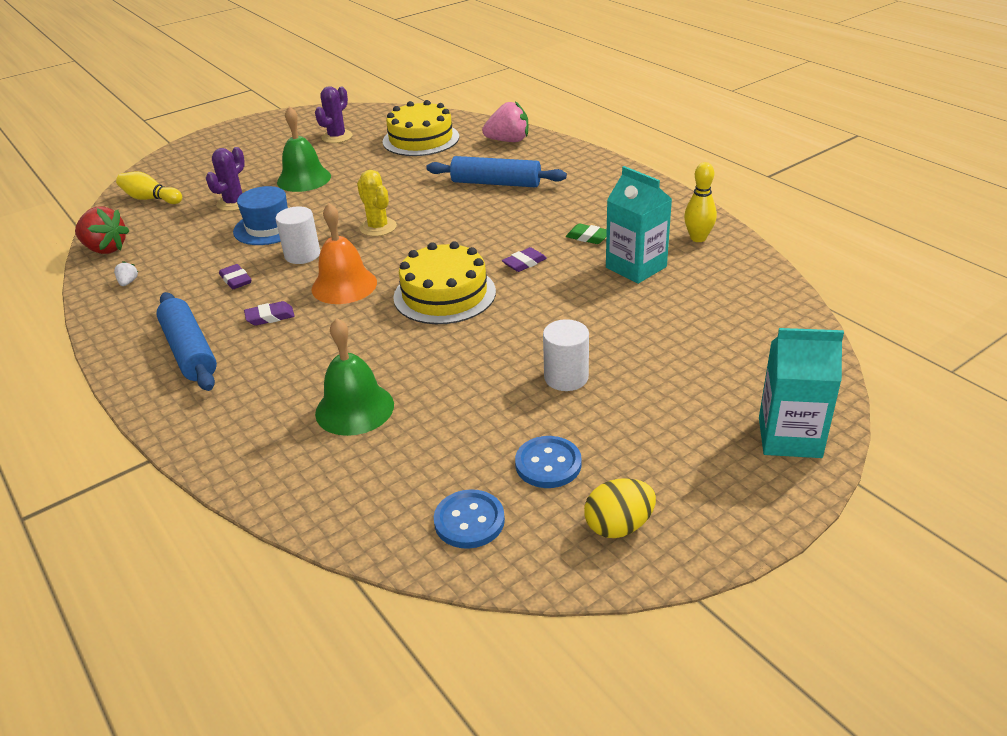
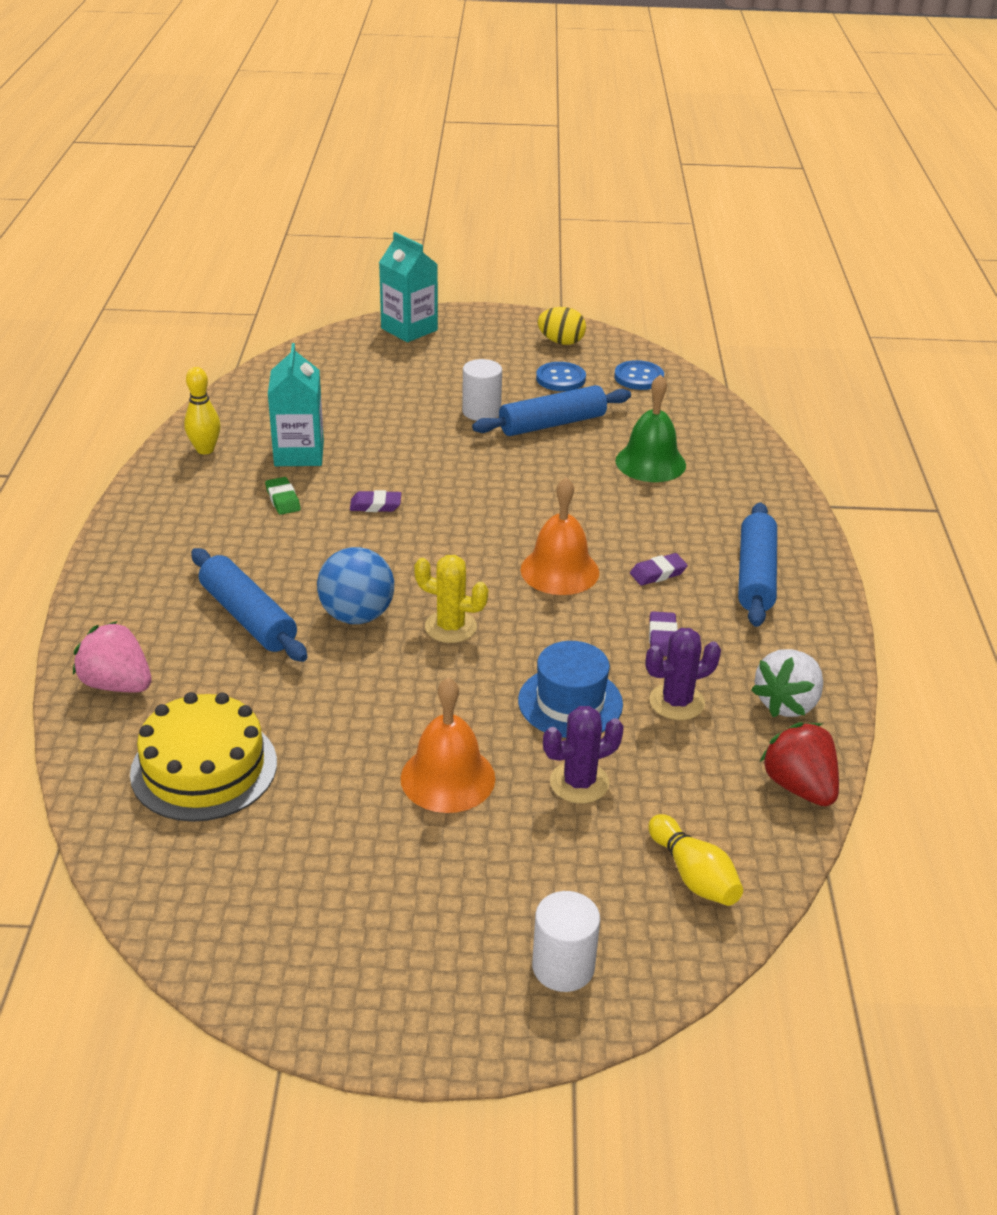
camera: 145 degrees left, 0 degrees up
white strawberry [114,261,138,286] -> white strawberry [751,649,823,717], size x2.27
purple eraser [244,301,294,326] -> purple eraser turned 45 degrees counterclockwise [630,553,688,586]
white cylinder [276,206,320,264] -> white cylinder moved to [532,891,600,992]
green bell [277,106,331,192] -> orange bell [401,677,495,813]
purple cactus [315,86,352,143] -> purple cactus moved to [646,628,721,720]
yellow cactus [357,170,397,236] -> yellow cactus turned 75 degrees counterclockwise [414,555,488,643]
yellow cake [393,241,496,324] -> none
none -> blue ball [317,547,394,624]
none -> blue rolling pin [472,385,631,436]

